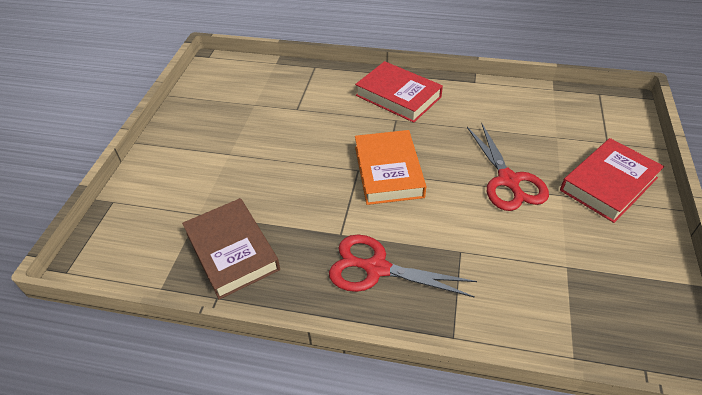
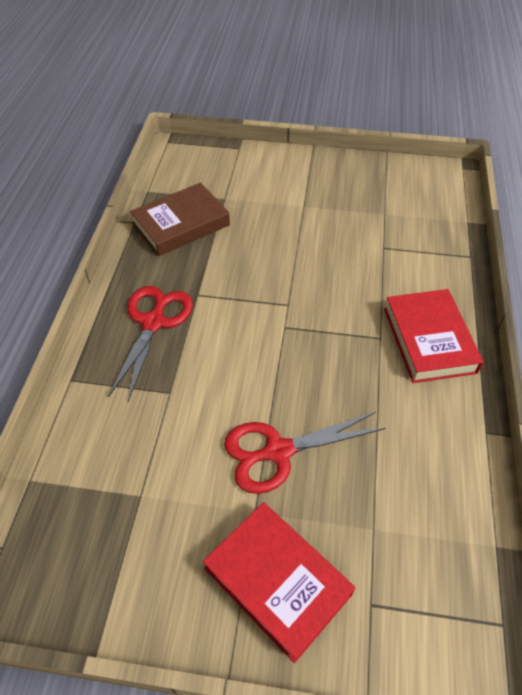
camera: 85 degrees right, 5 degrees up
red book [355,61,443,123] -> red book turned 45 degrees counterclockwise [384,289,484,383]
orange book [355,130,426,205] -> none

